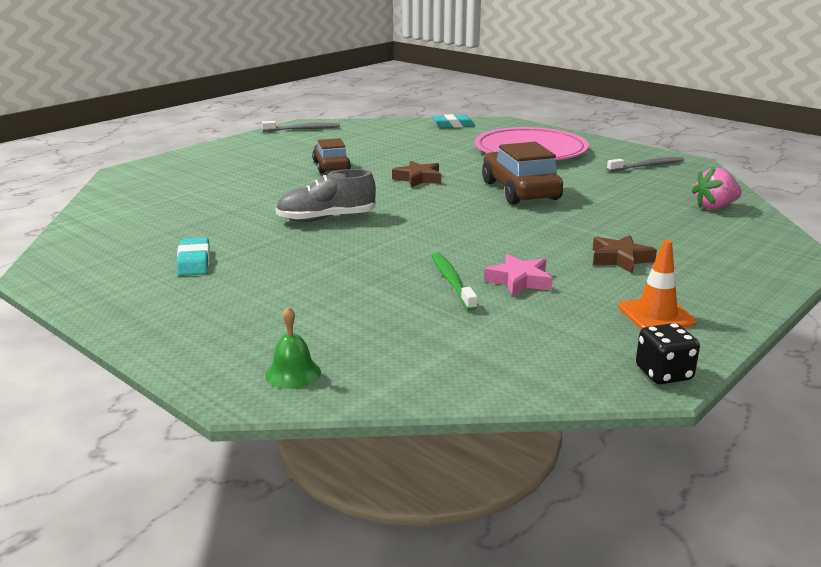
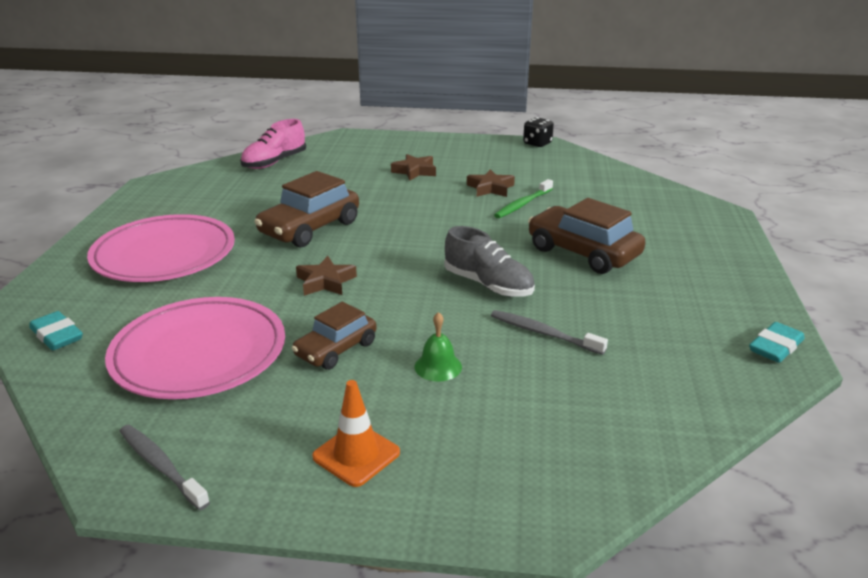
camera: 125 degrees left, 5 degrees up
turquoise eraser [177,237,210,276] -> turquoise eraser moved to [749,322,805,363]
green bell [265,306,321,389] -> green bell moved to [415,312,462,381]
pink star [484,254,553,296] -> brown star [467,169,515,197]
grey toothbrush [607,157,684,172] -> grey toothbrush moved to [491,310,608,355]
orange traffic cone [619,240,697,329] -> orange traffic cone moved to [312,380,400,487]
pink strawberry [692,166,742,209] -> pink shoe [240,119,306,169]
none -> pink plate [105,297,285,399]
none -> brown car [528,198,646,274]

